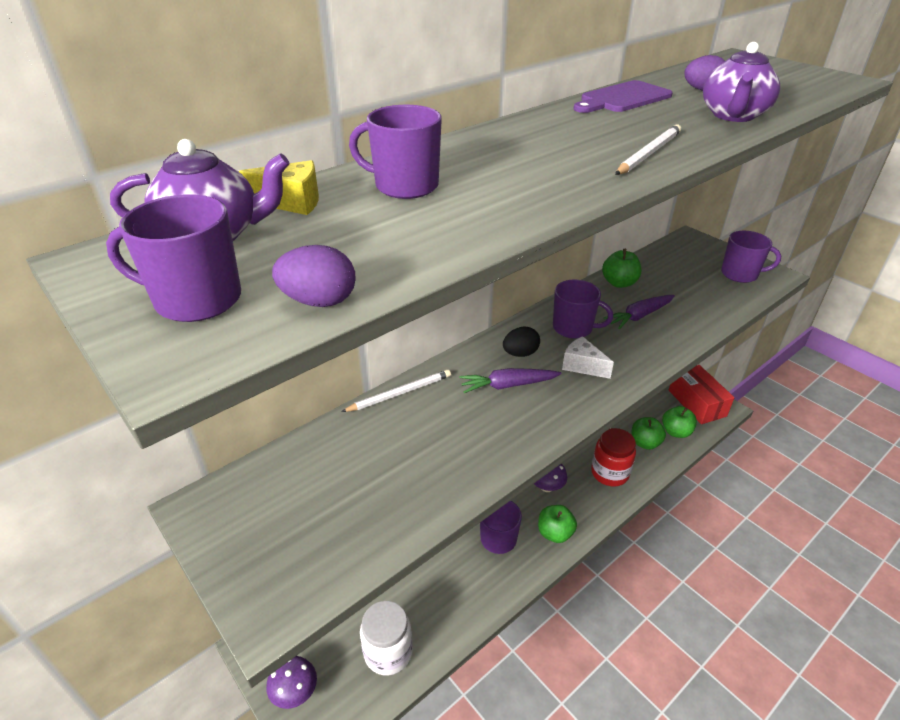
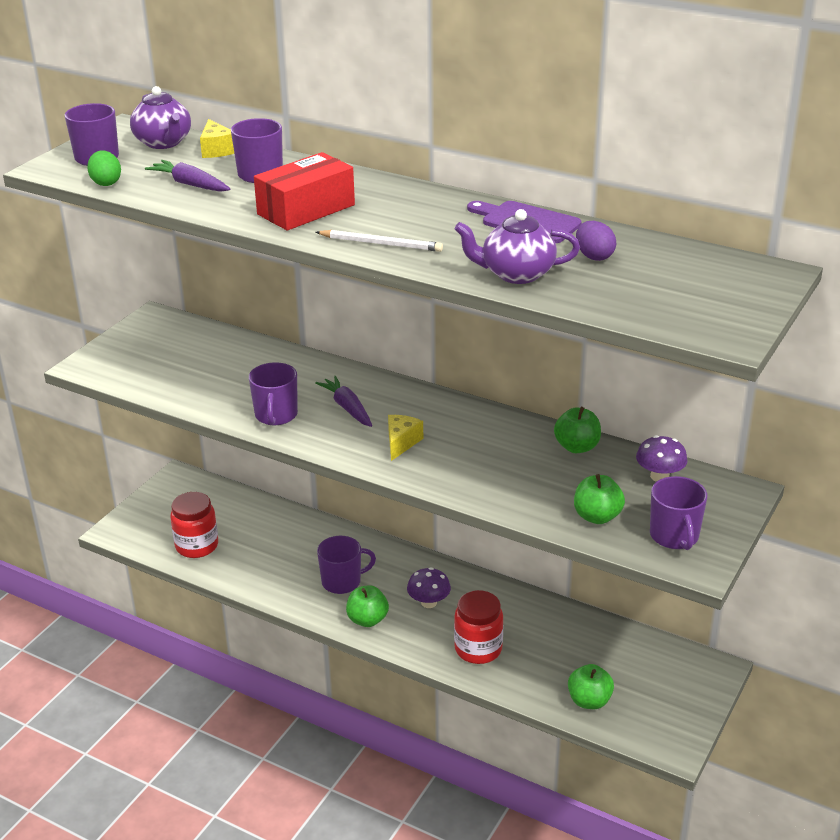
camera: 70 degrees right, 5 degrees down
purple mushroom [266,656,317,709] -> purple mushroom moved to [636,435,688,482]
purple egg [272,245,355,307] -> green egg [87,150,121,186]
white pencil [341,370,451,412] -> none
white jar [360,601,413,676] -> red jar [170,492,218,558]
black egg [503,327,540,357] -> none
purple mug [553,280,613,339] -> purple mug moved to [249,362,298,426]
white cheese [562,336,614,379] -> yellow cheese [388,415,423,461]
purple carrot [604,295,675,329] -> purple carrot moved to [145,160,231,192]
green apple [631,417,666,450] -> green apple moved to [574,474,625,524]
red box [669,365,735,424] -> red box moved to [254,152,355,231]

